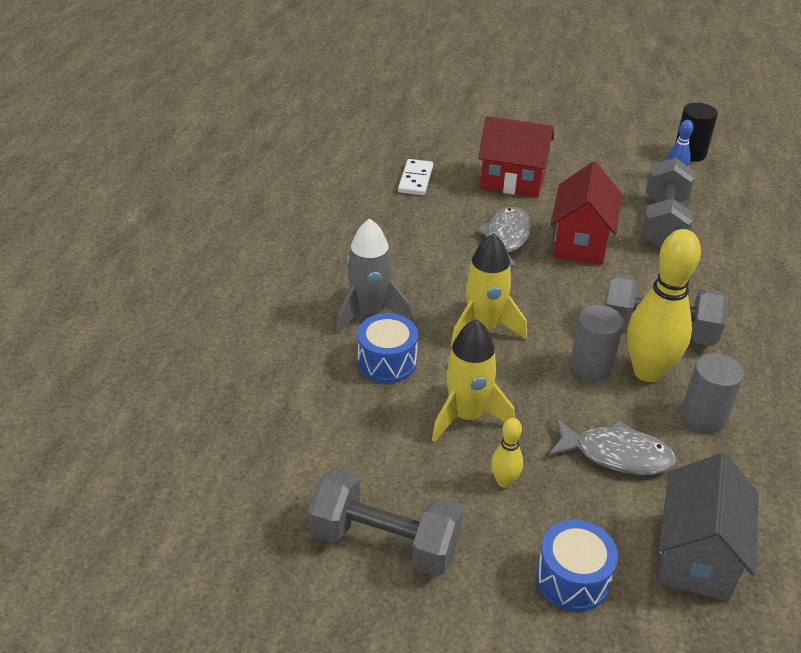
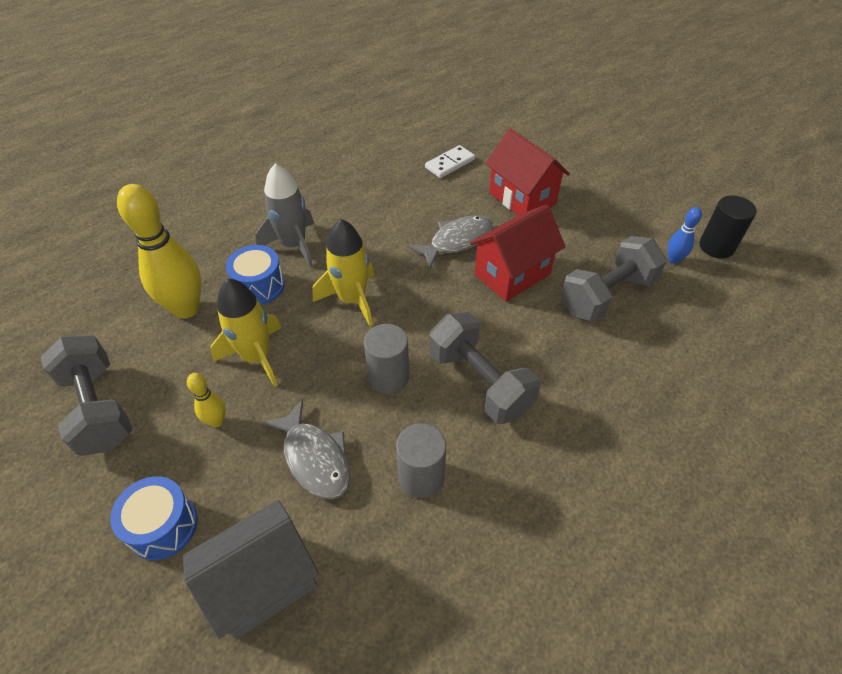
camera: 40 degrees right, 10 degrees up
yellow bowling pin [627,229,701,382] -> yellow bowling pin moved to [117,184,201,319]

